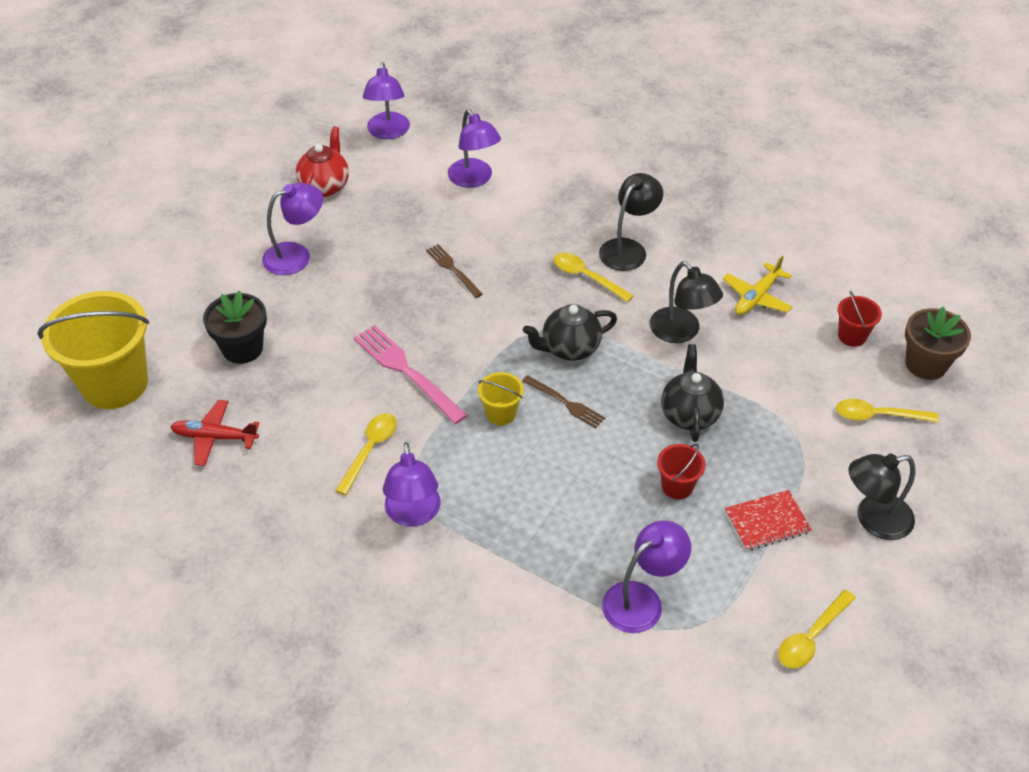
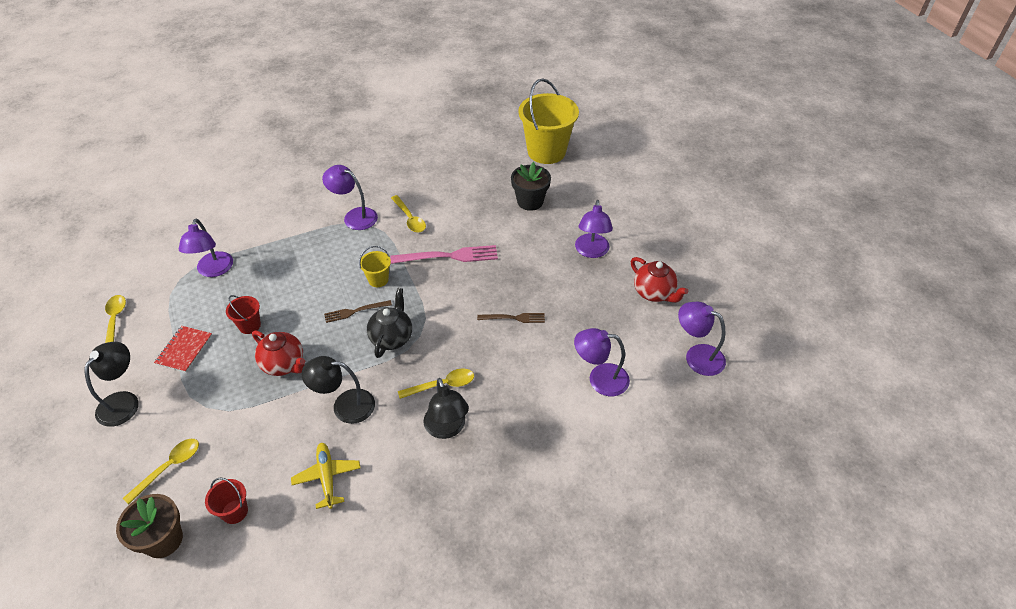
camera: 125 degrees right, 0 degrees up
red plane [170,400,259,466] -> none
black teapot [661,344,724,442] -> red teapot [252,330,305,376]

